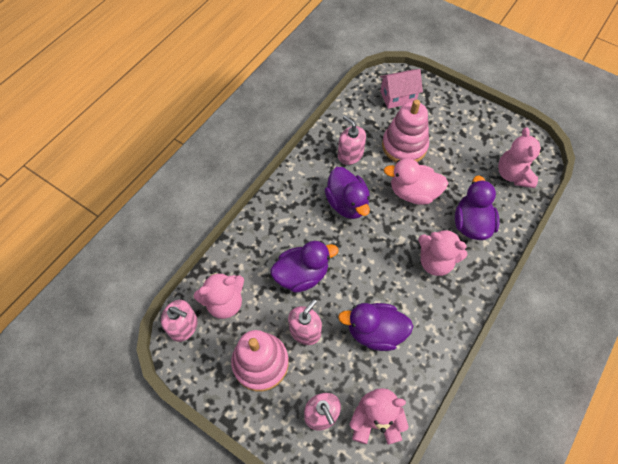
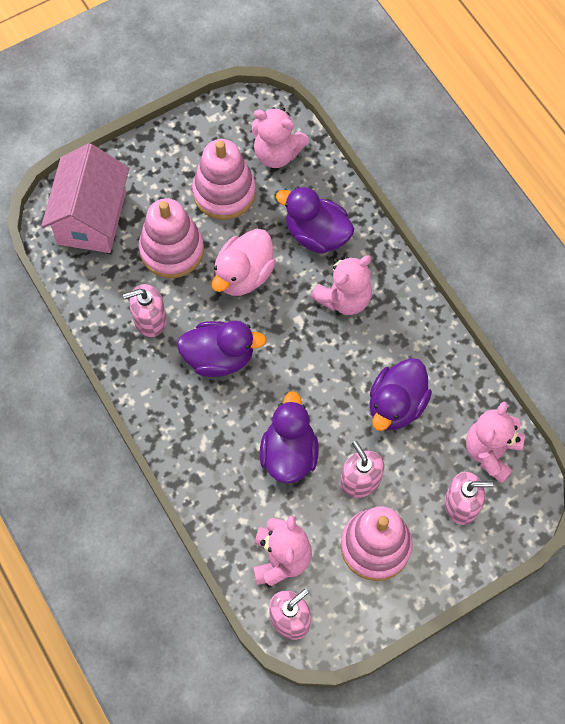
camera: 65 degrees left, 5 degrees up
pink house [380,69,423,109] -> pink house [41,143,129,253], size x1.58
none -> pink stacking toy [192,139,256,220]

